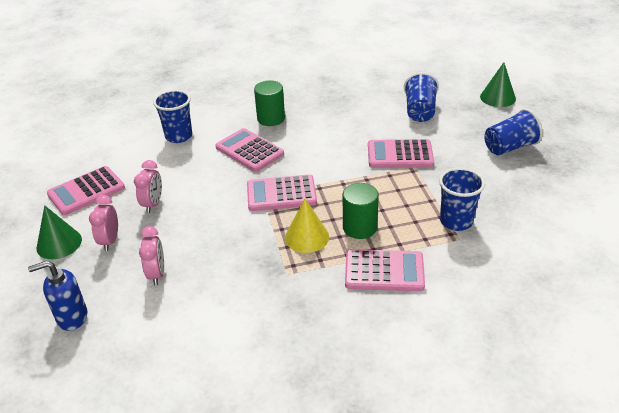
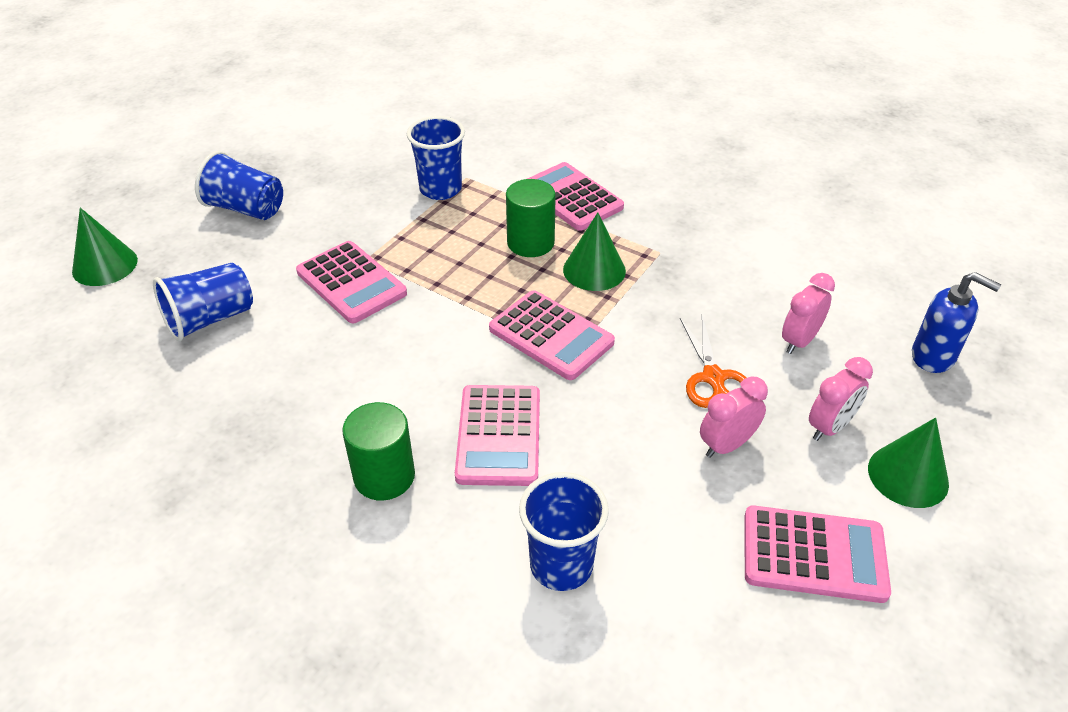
camera: 135 degrees left, 5 degrees up
yellow cone [285,198,329,253] -> green cone [563,212,626,291]
none -> orange scissors [680,316,747,408]

